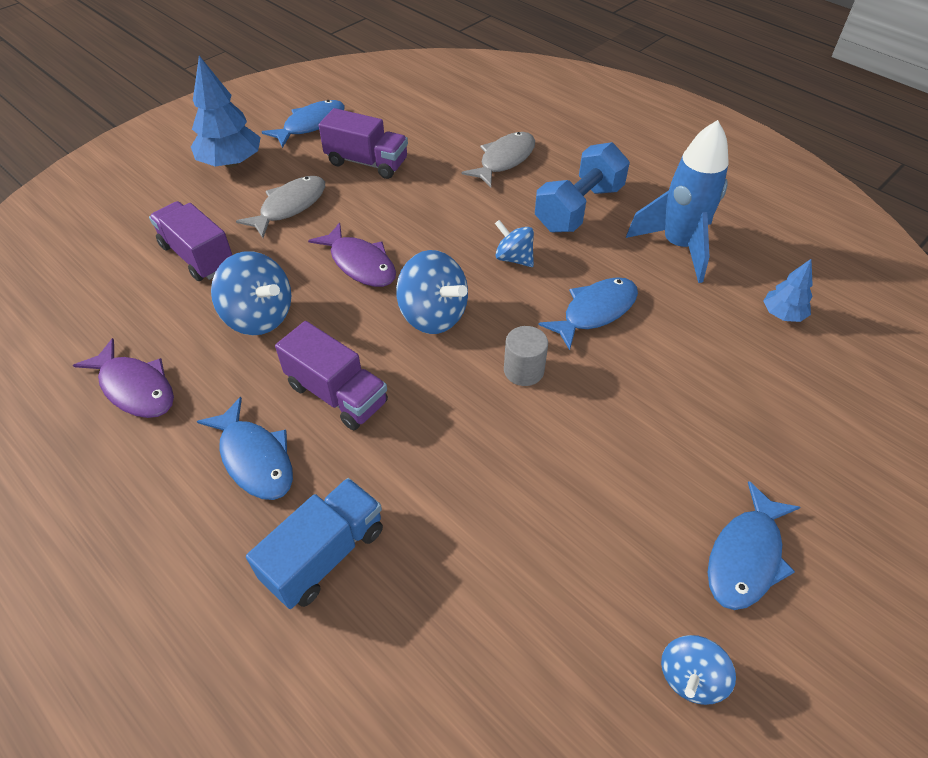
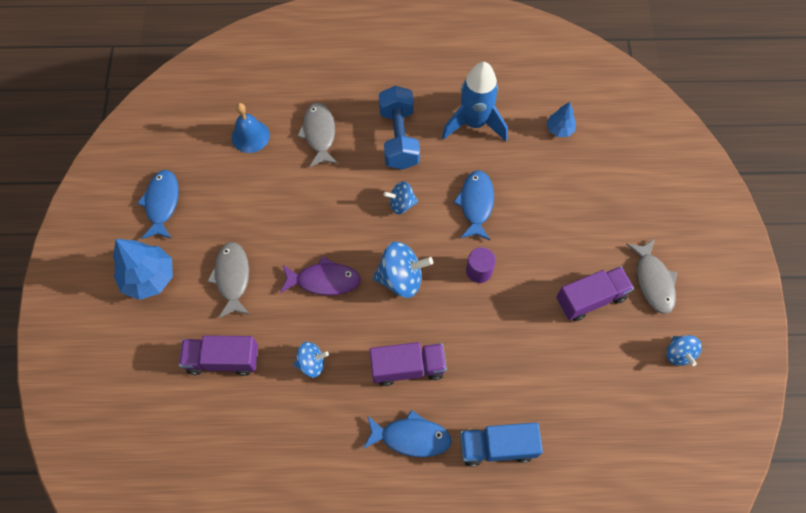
camera: 45 degrees left, 15 degrees up
purple fish [73,338,174,418] -> none
blue spinning top [211,251,291,335] -> blue spinning top [293,342,329,377], size x0.61
blue truck [246,478,383,609] -> blue truck turned 90 degrees counterclockwise [460,422,543,467]
purple truck [319,108,408,179] -> purple truck moved to [557,266,634,321]
grey cylinder [504,326,548,386] -> purple cylinder [466,247,496,283]
blue fish [708,481,800,610] -> grey fish [626,239,677,314]
none -> blue bell [232,103,270,153]

